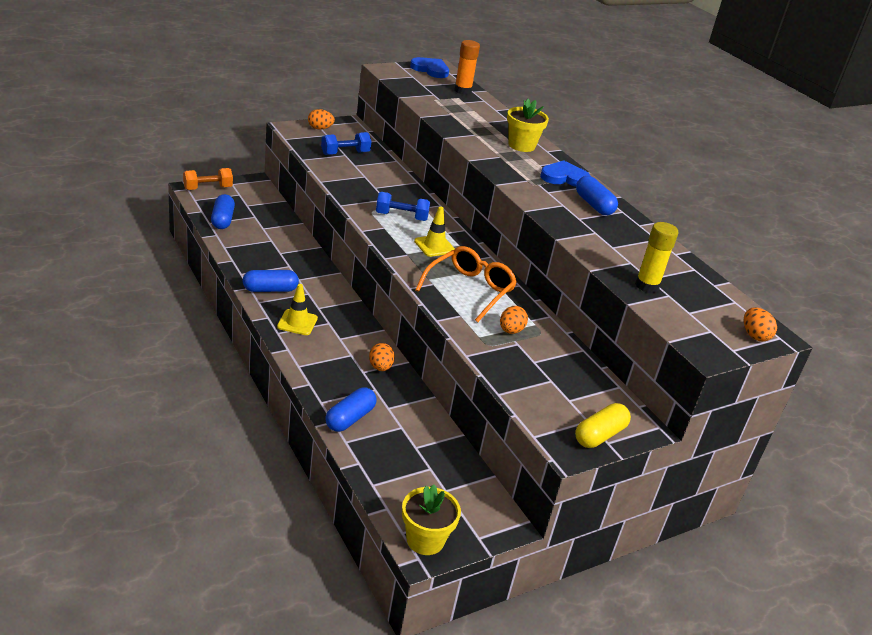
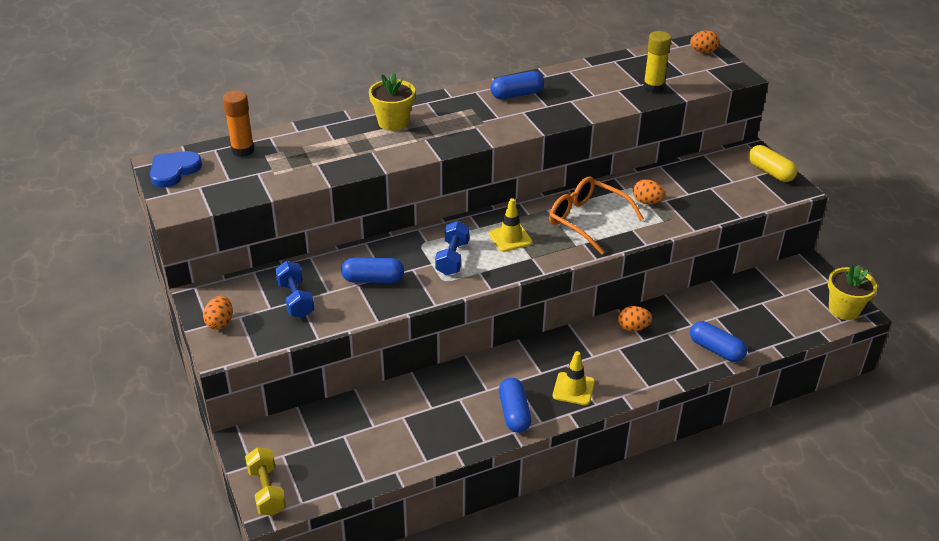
camera: 80 degrees left, 5 degrees up
orange dumbbell [183,168,233,190] -> yellow dumbbell [245,447,286,515]
blue capsule [211,194,235,229] -> blue capsule moved to [341,257,404,283]
blue heart [540,160,591,187] -> none

